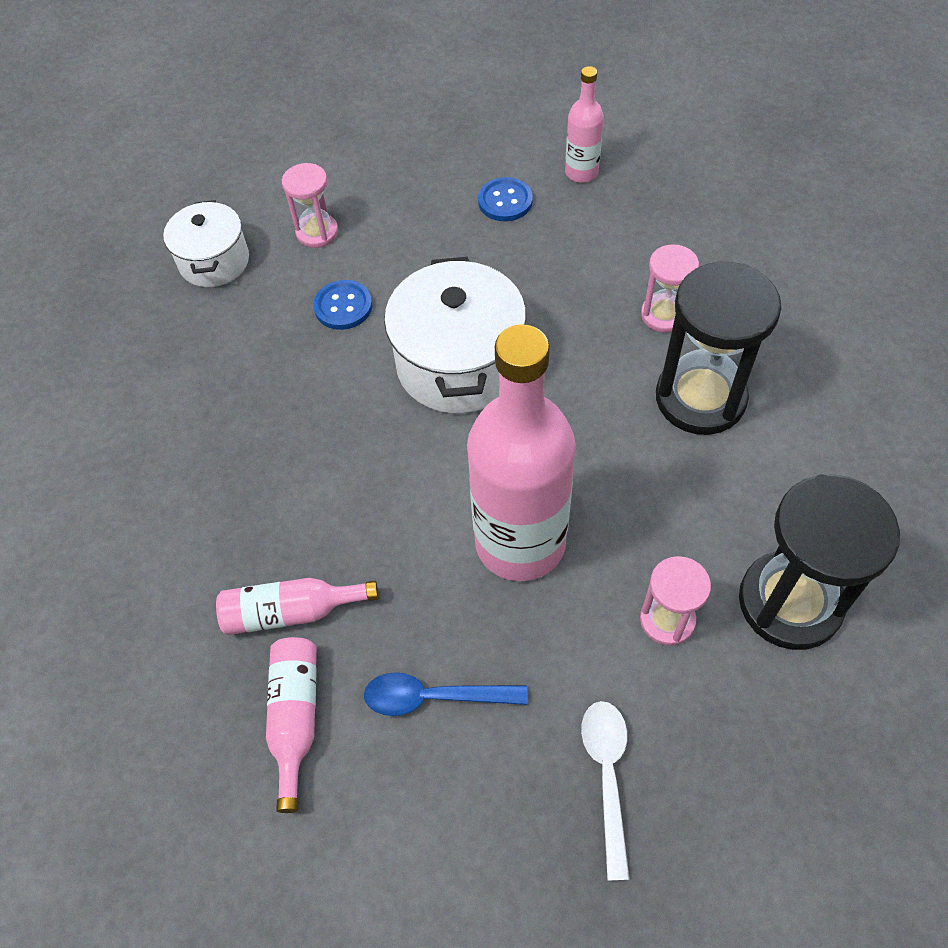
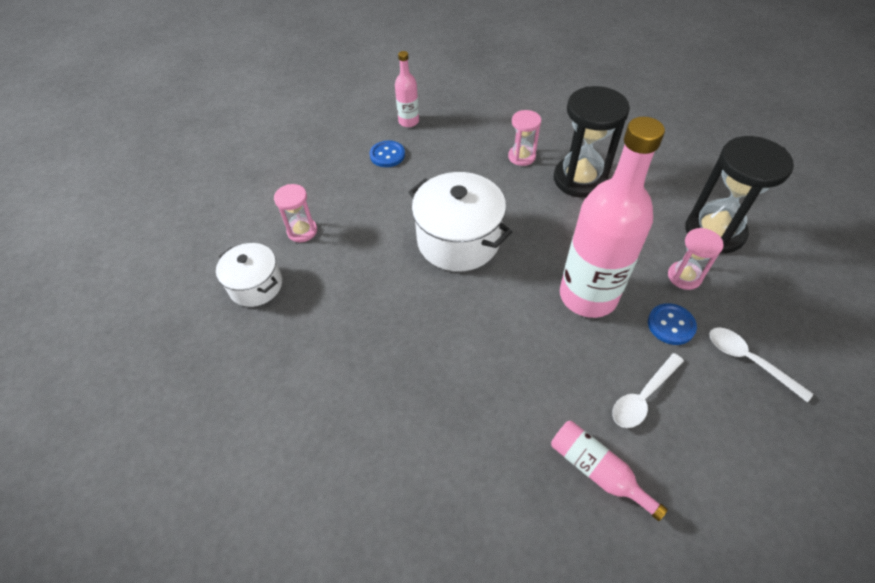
camera: 45 degrees left, 5 degrees down
pink bottle [216,578,379,635] -> none
blue button [313,280,372,330] -> blue button moved to [648,303,697,345]
blue spoon [364,672,527,716] -> white spoon [613,353,684,428]

